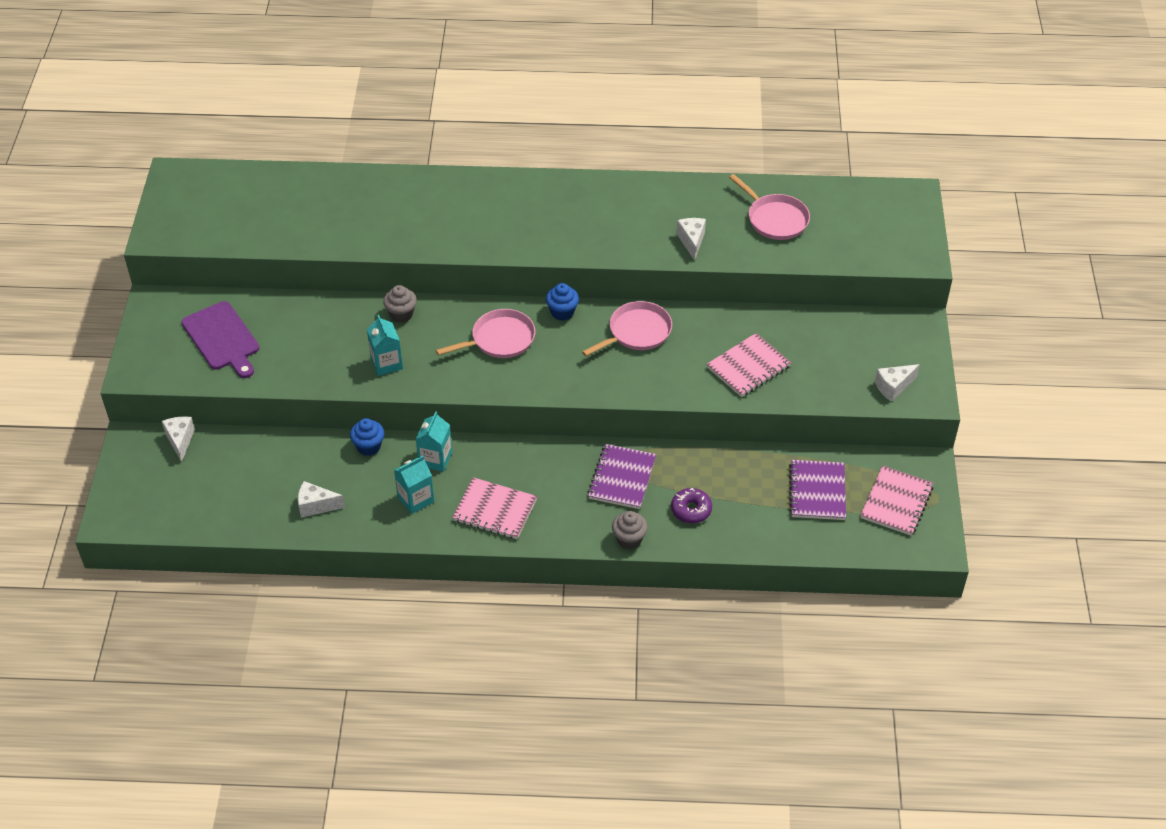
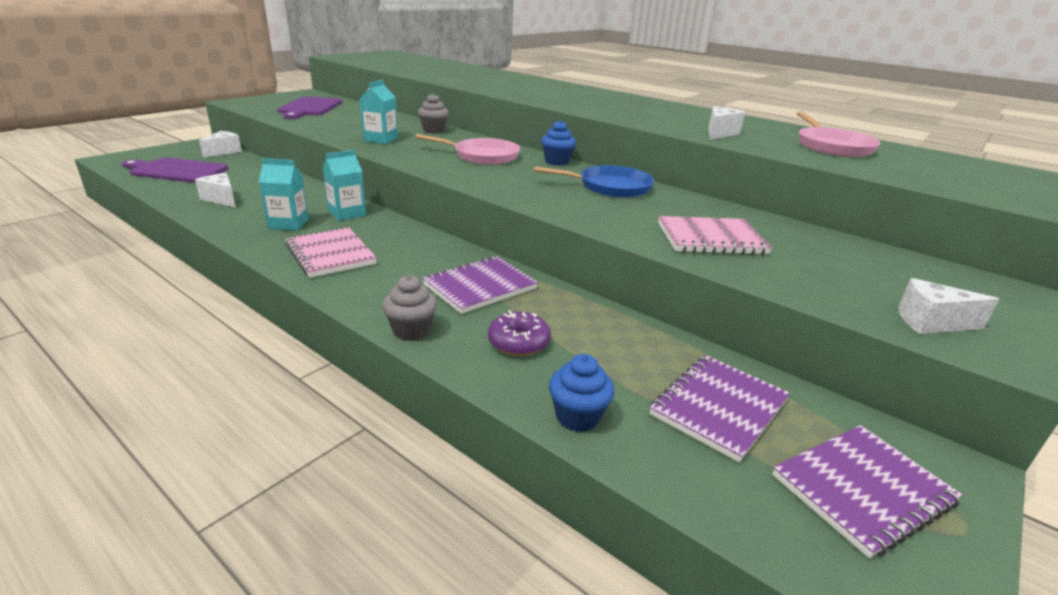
camera: 35 degrees right, 20 degrees down
blue cupcake [350,418,384,456] -> blue cupcake moved to [549,354,615,432]
pink pan [582,301,672,356] -> blue pan [534,165,654,198]
pink notebook [861,465,934,536] -> purple notebook [772,425,963,558]
none -> purple cutting board [122,157,228,183]

